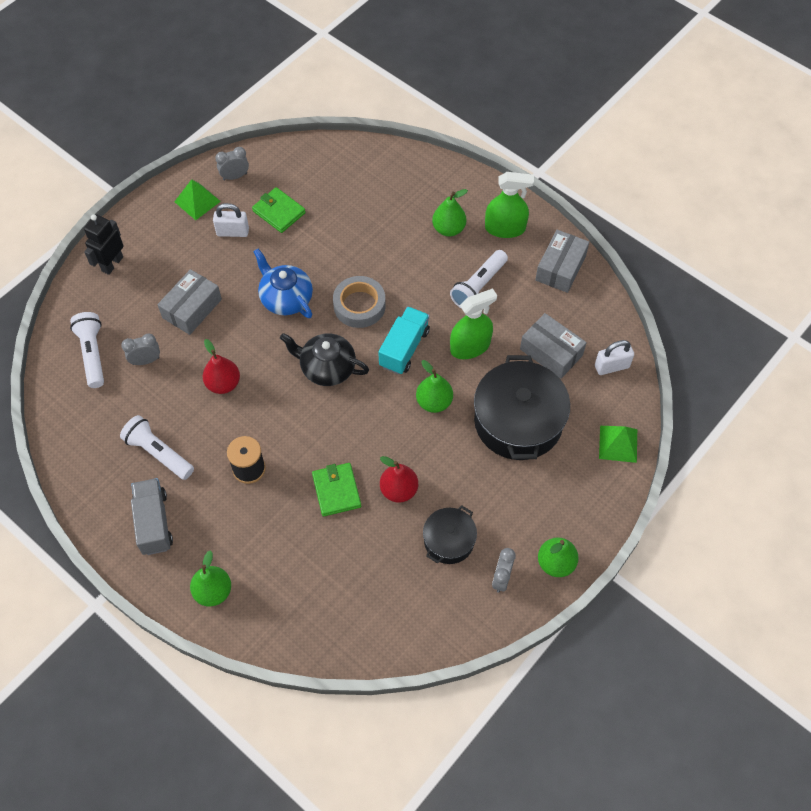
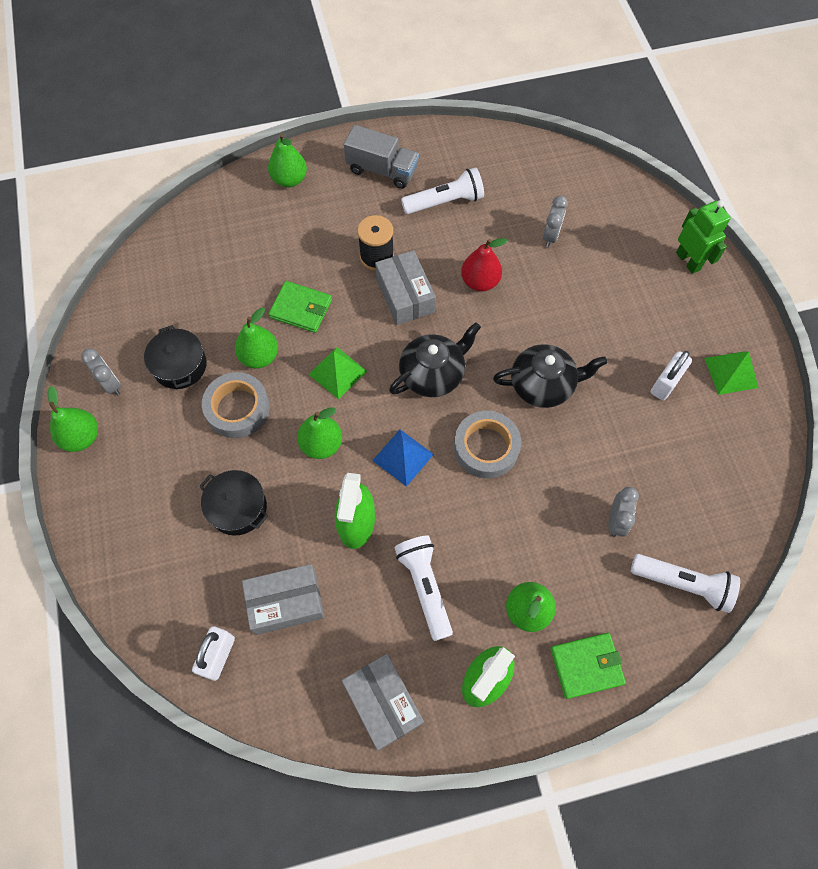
camera: 125 degrees right, 5 degrees up
white flashlight [70,312,104,388] -> white flashlight moved to [630,554,740,613]
black robot [84,214,124,275] -> green robot [676,200,731,274]
grey box [157,269,222,335] -> grey box moved to [375,250,436,325]
grey clock [215,147,249,180] -> grey clock moved to [608,487,639,537]
green wallet [252,187,306,233] -> green wallet moved to [550,633,626,699]
blue teapot [253,249,313,318] -> black teapot [493,344,607,408]
turquoise truck [378,306,430,375] -> blue pyramid [372,430,434,487]
red pear [380,456,418,503] -> green pear [235,307,278,369]
black pot [474,355,570,460] -> black pot [199,470,268,536], size x0.54
green pyramid [599,426,637,463] -> green pyramid moved to [308,347,367,400]
none -> grey tape [202,372,270,438]

